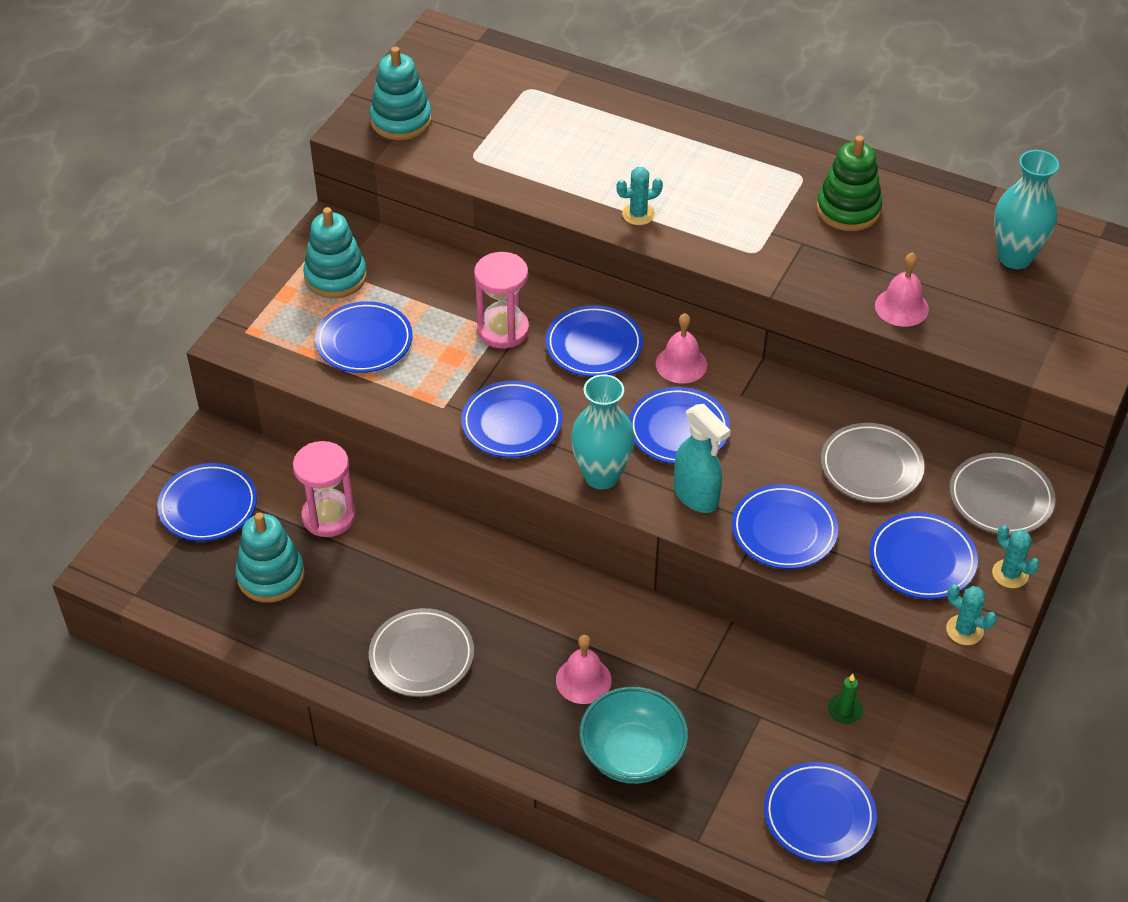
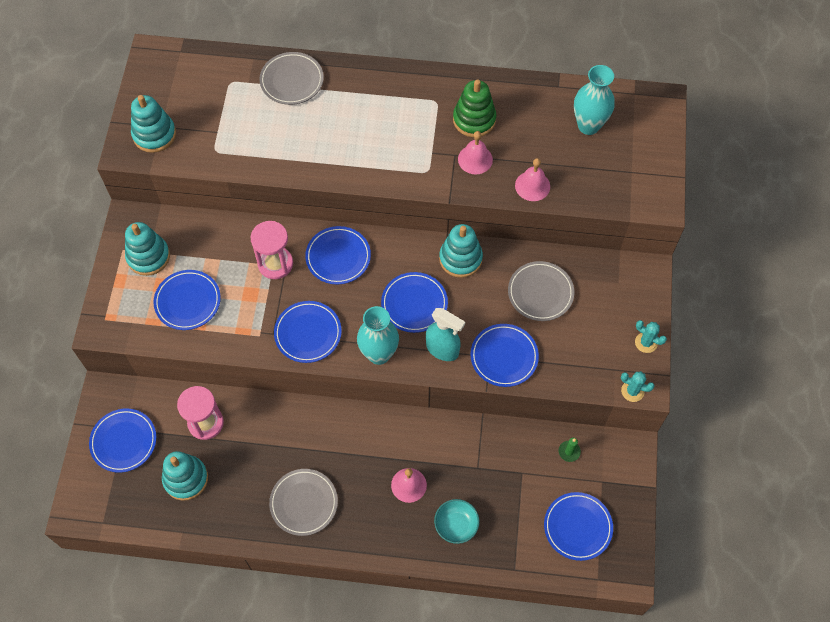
camera: 20 degrees left, 15 degrees up
turquoise bowl [579,687,688,784] -> turquoise bowl [434,499,479,544], size x0.66
turquoise cactus [616,167,663,225] -> none
pink bell [656,313,707,383] -> pink bell moved to [458,131,493,174]
blue plate [870,512,978,599] -> none
grey plate [949,453,1056,535] -> grey plate moved to [259,52,324,105]
none -> turquoise stacking toy [439,224,483,278]

